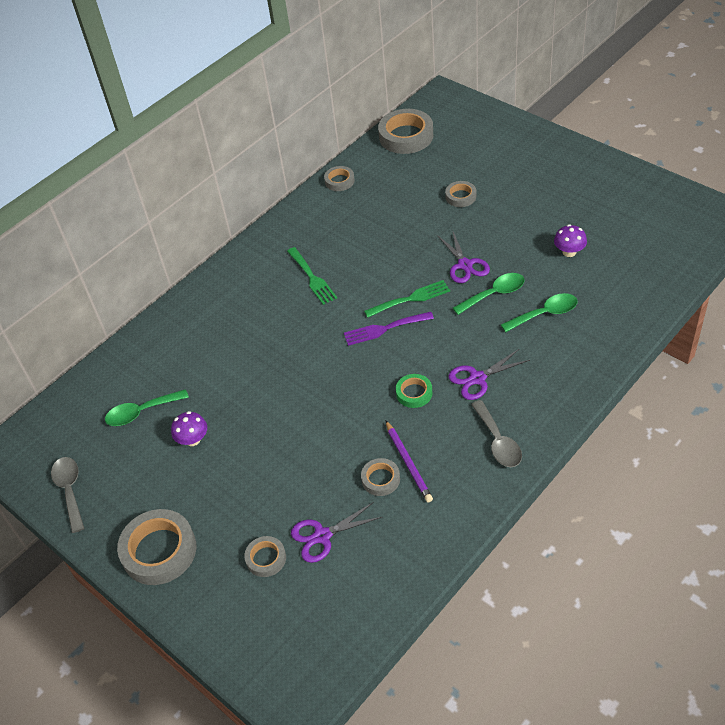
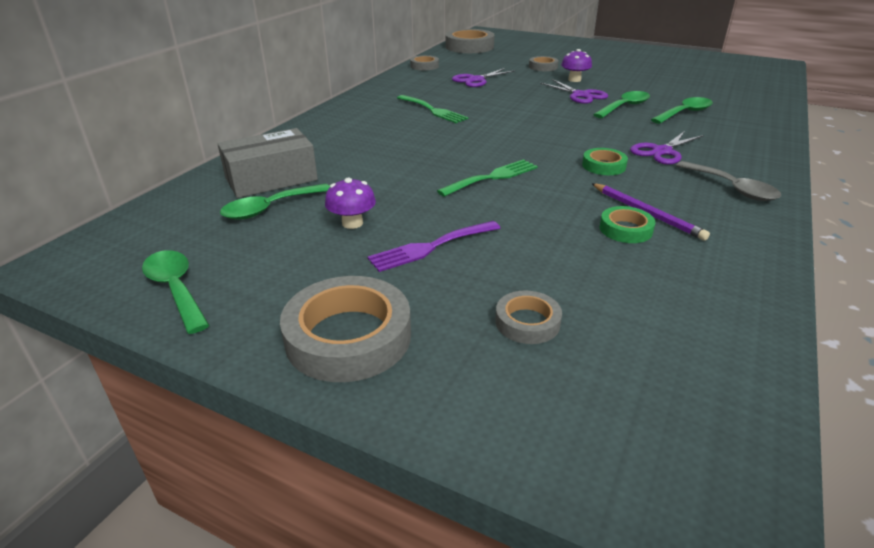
camera: 20 degrees left, 15 degrees down
grey spoon [51,457,85,533] -> green spoon [142,250,209,334]
purple scissors [291,502,382,563] -> purple scissors moved to [452,68,515,87]
purple fork [344,312,434,346] -> purple fork moved to [367,221,500,272]
grey tape [361,458,400,496] -> green tape [600,206,655,243]
green fork [364,280,450,317] -> green fork moved to [437,159,538,197]
purple mushroom [554,224,587,257] -> purple mushroom moved to [561,49,592,82]
none -> grey box [218,128,318,198]

